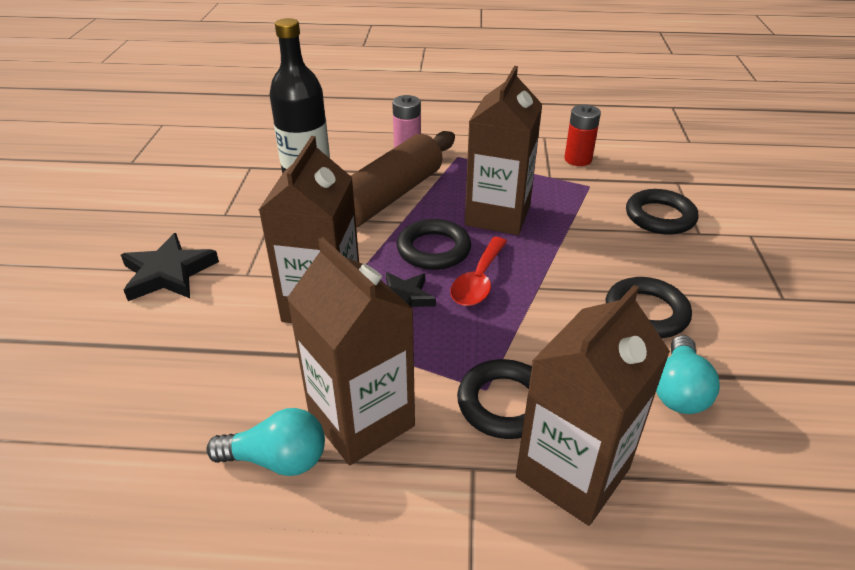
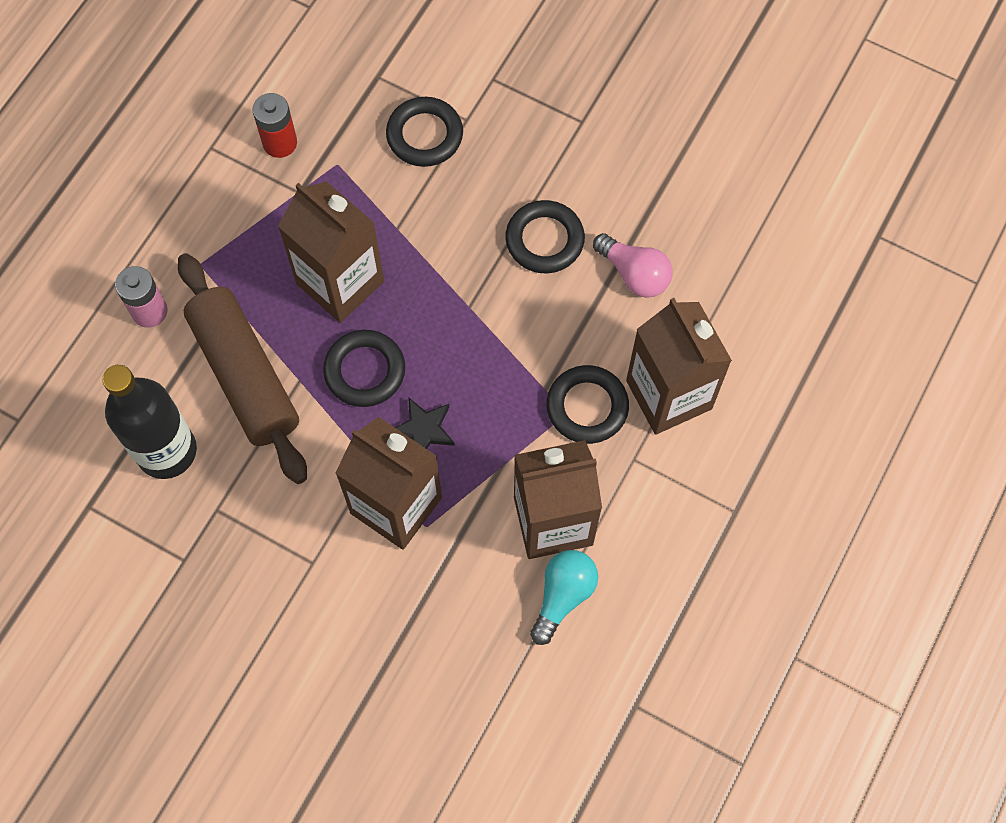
camera: 65 degrees left, 30 degrees up
black star [121,233,219,301] -> none
red spoon [450,237,507,306] -> none
turquoise light bulb [656,335,720,414] -> pink light bulb [593,233,672,298]

